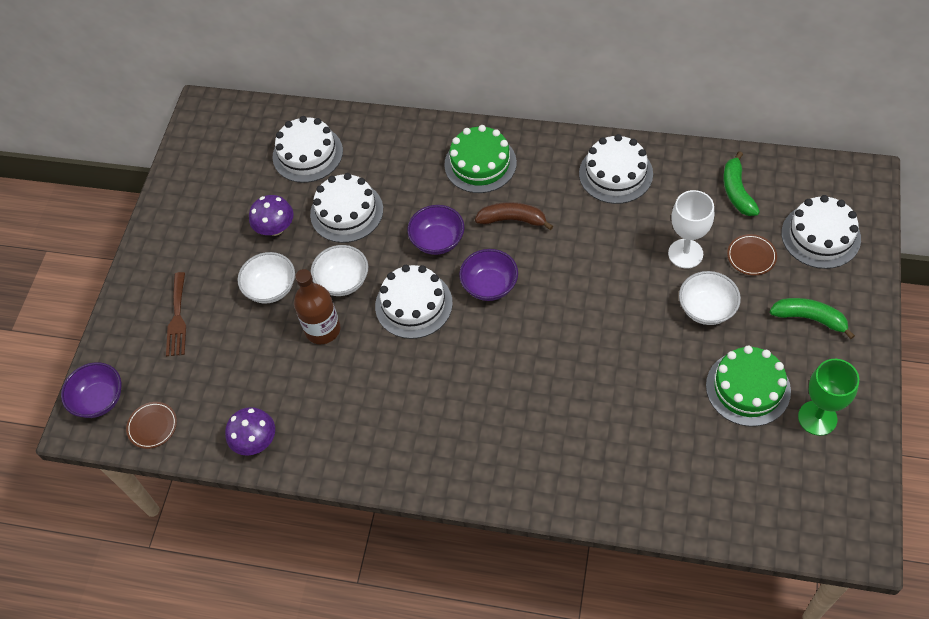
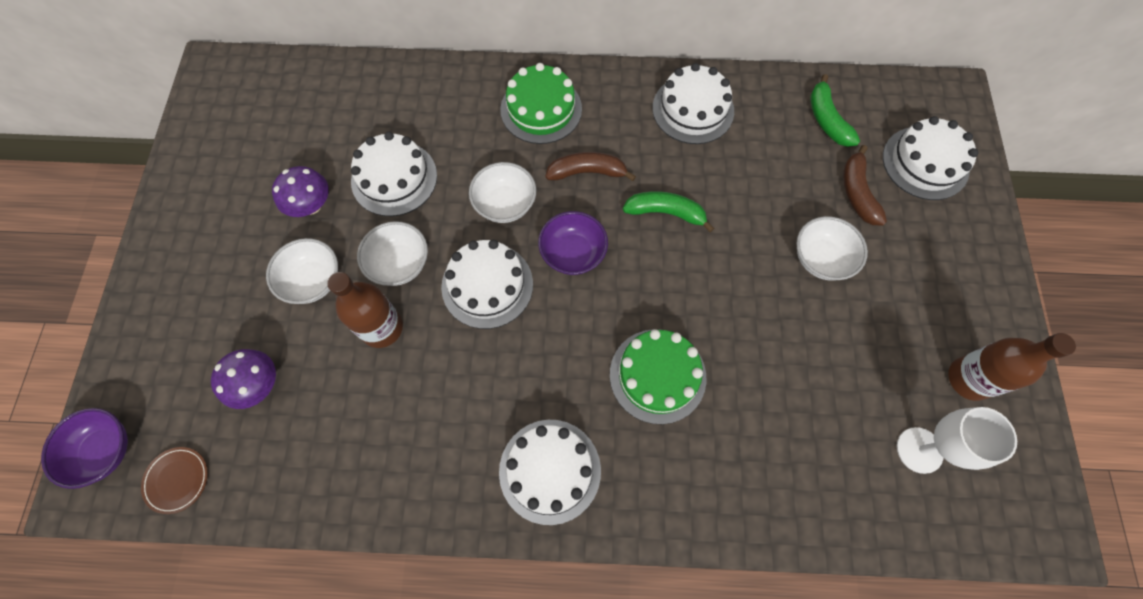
camera: 15 degrees left, 10 degrees up
brown fork [166,272,186,356] -> none
purple mushroom [225,407,275,456] -> purple mushroom moved to [211,349,276,409]
white cake [272,116,343,183] -> white cake moved to [499,420,601,525]
purple bowl [407,205,464,255] -> white bowl [469,162,536,223]
white goblet [668,190,714,269] -> white goblet moved to [897,407,1017,474]
green cake [706,346,791,426] -> green cake moved to [610,329,706,424]
brown plate [727,234,777,275] -> brown banana [843,145,887,226]
green banana [770,298,855,339] -> green banana moved to [623,191,714,232]
green goblet [798,359,859,436] -> brown bottle [948,333,1076,401]

